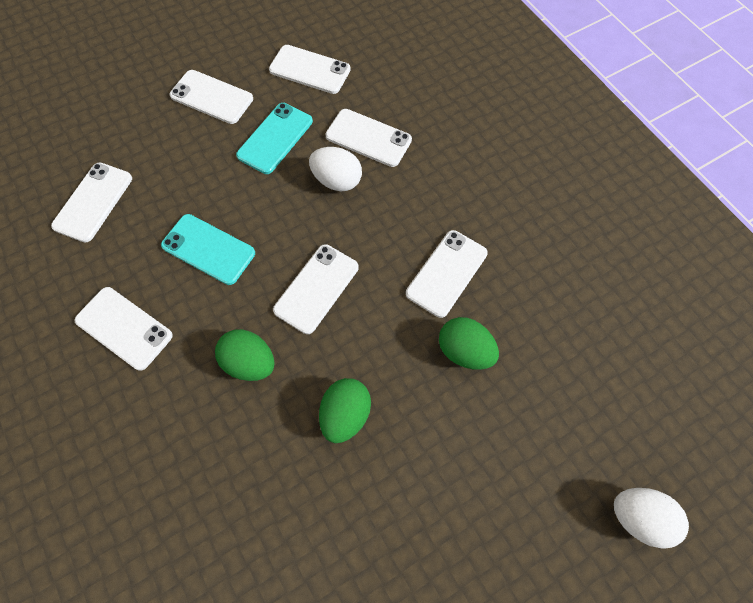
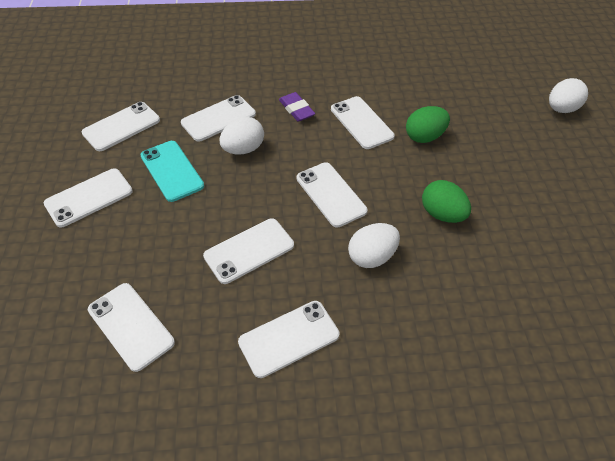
camera: 65 degrees left, 15 degrees down
turquoise phone [161,214,255,285] -> white phone [203,218,294,284]
green egg [215,329,275,381] -> white egg [348,223,400,268]
none -> purple eraser [279,92,315,122]

